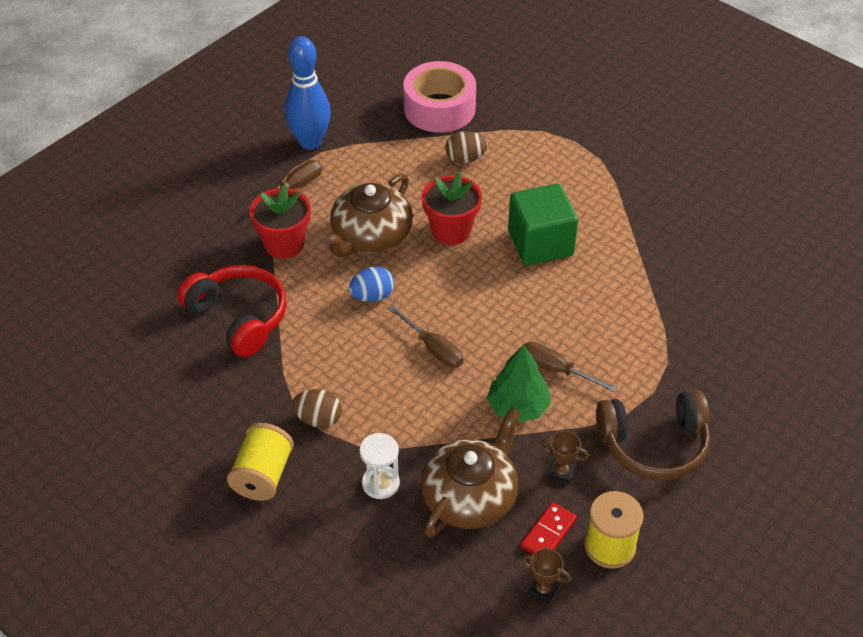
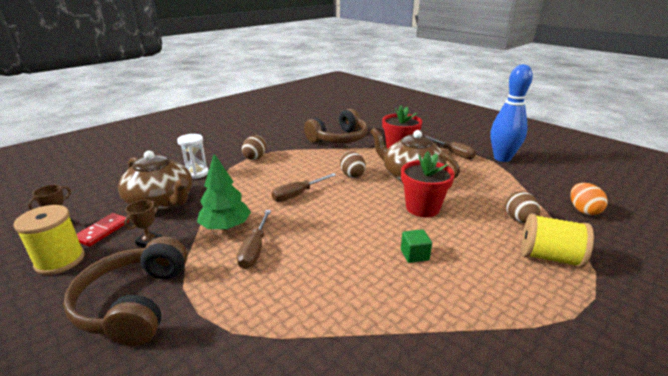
camera: 95 degrees right, 20 degrees down
red headphones [178,265,287,357] -> brown headphones [304,109,368,143]
yellow spool [227,423,294,501] -> yellow spool moved to [522,214,594,268]
blue egg [349,267,394,302] -> brown egg [340,151,366,178]
pink tape [403,61,476,133] -> orange egg [570,183,608,215]
green cube [508,184,578,265] -> green cube [401,229,432,263], size x0.43
red domino [521,502,577,554] -> red domino turned 75 degrees clockwise [76,213,129,247]
brown screwdriver [524,342,617,392] -> brown screwdriver turned 150 degrees clockwise [237,210,271,269]

